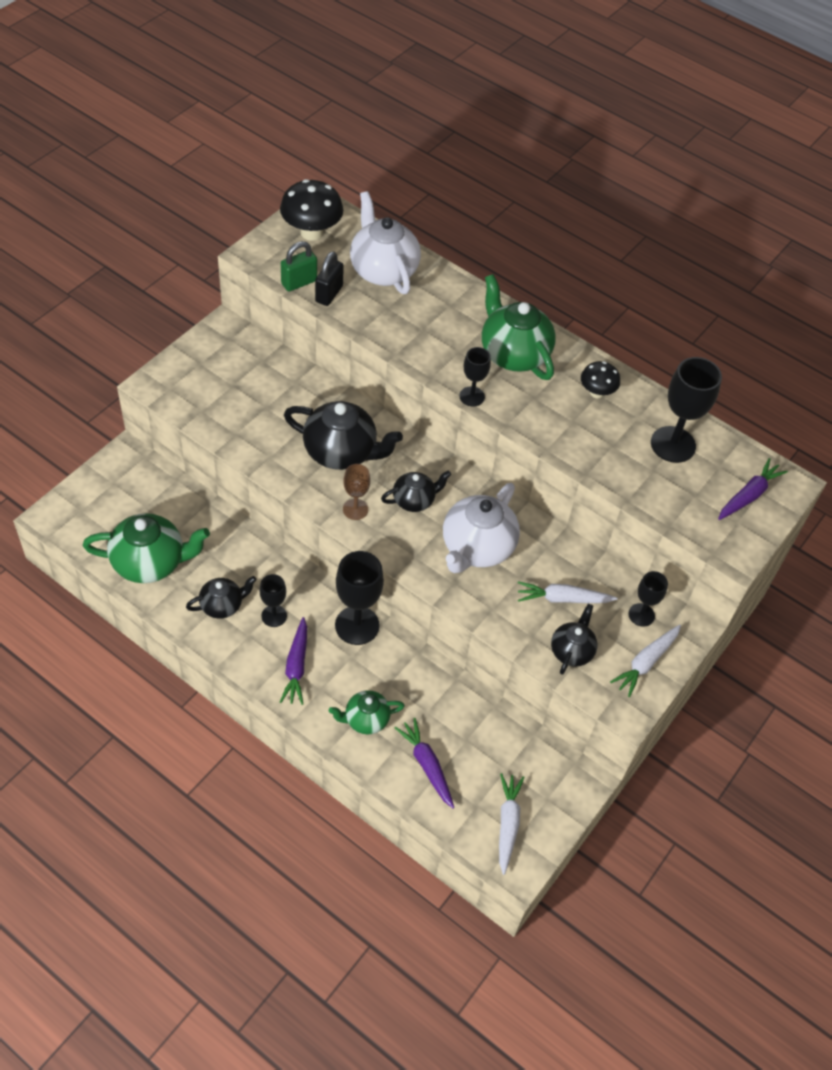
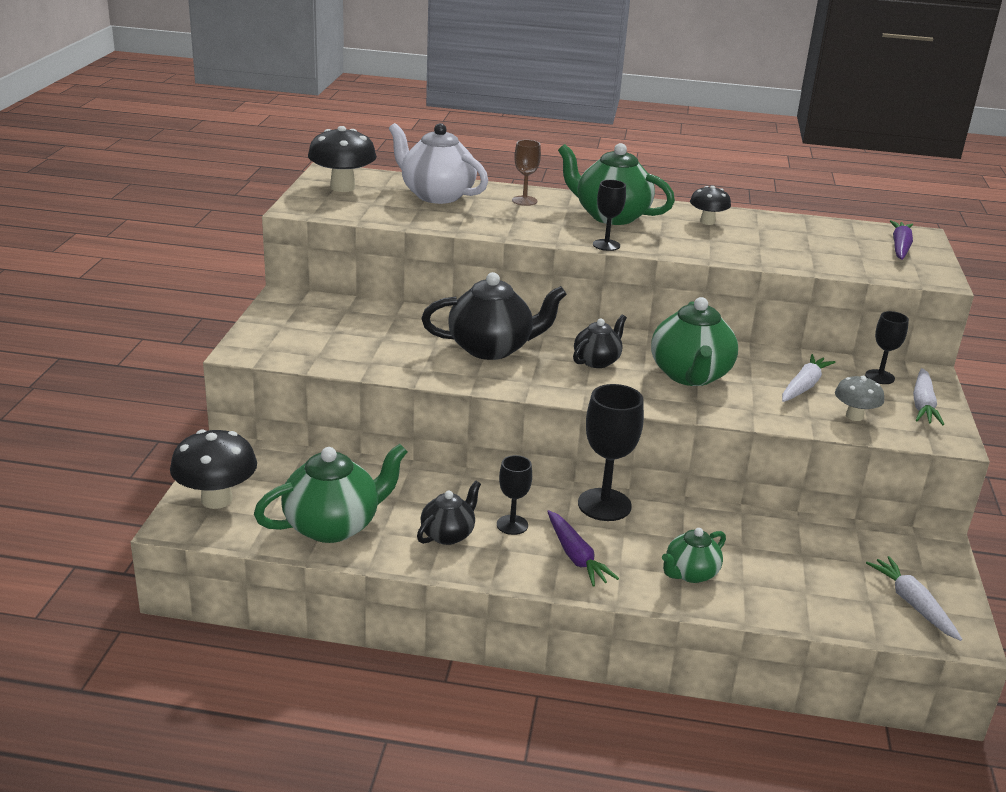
camera: 25 degrees left, 25 degrees down
green padlock [281,241,317,291] -> none
black padlock [315,251,344,306] -> none
brown goblet [343,464,370,520] -> brown goblet moved to [512,140,541,206]
purple carrot [395,718,454,808] -> none
white teapot [443,483,520,573] -> green teapot [651,297,738,386]
white carrot [518,581,617,603] -> white carrot turned 150 degrees clockwise [782,354,836,402]
black teapot [551,604,597,674] -> grey mushroom [835,376,884,421]
black goblet [651,357,722,463] -> none
none -> black mushroom [170,429,257,509]

